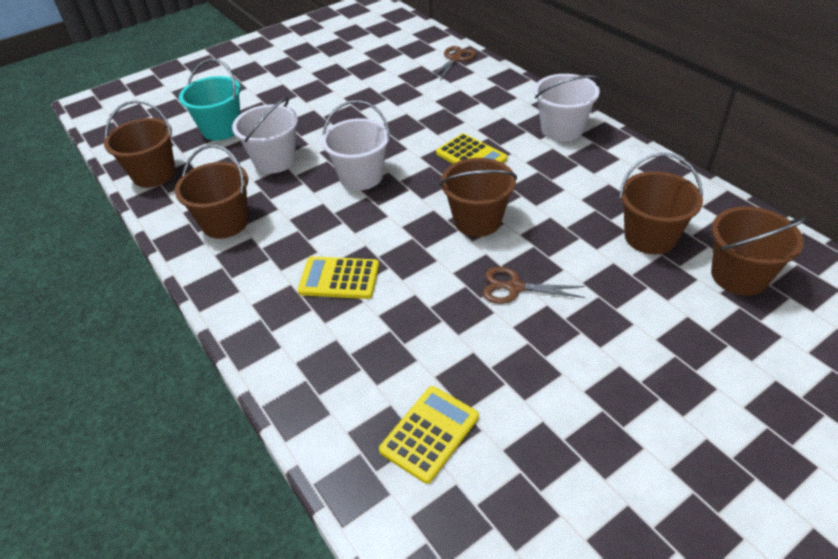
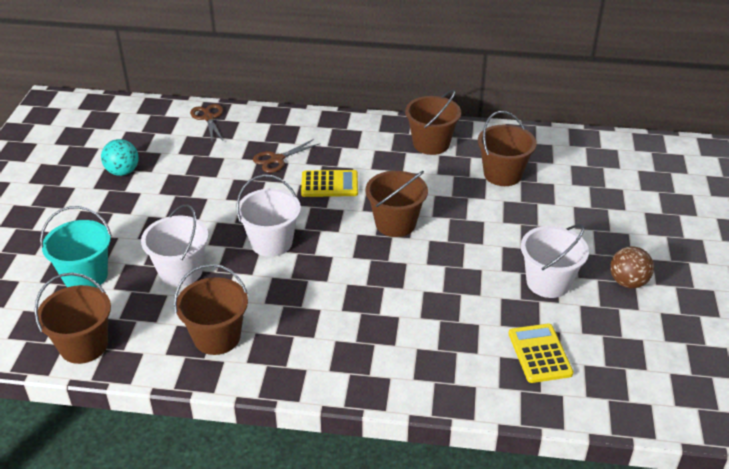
camera: 50 degrees left, 5 degrees down
yellow calculator [298,257,379,299] -> none
brown scissors [483,267,585,304] -> brown scissors moved to [253,139,320,173]
white bucket [534,74,600,142] -> white bucket moved to [521,224,589,298]
brown bucket [711,206,806,296] -> brown bucket moved to [405,90,461,155]
none -> turquoise ball [101,139,139,176]
none -> brown ball [610,246,654,288]

